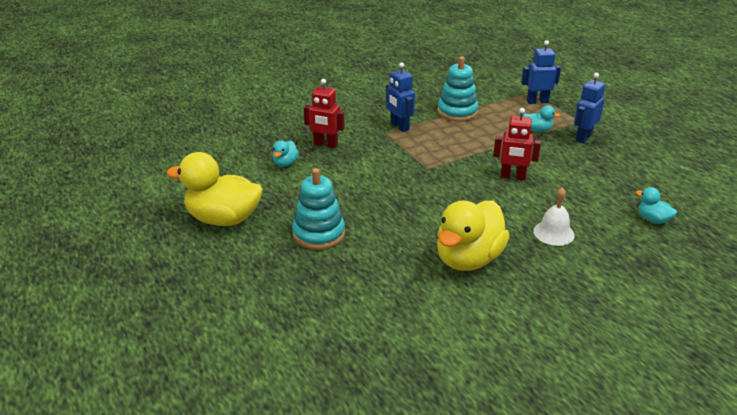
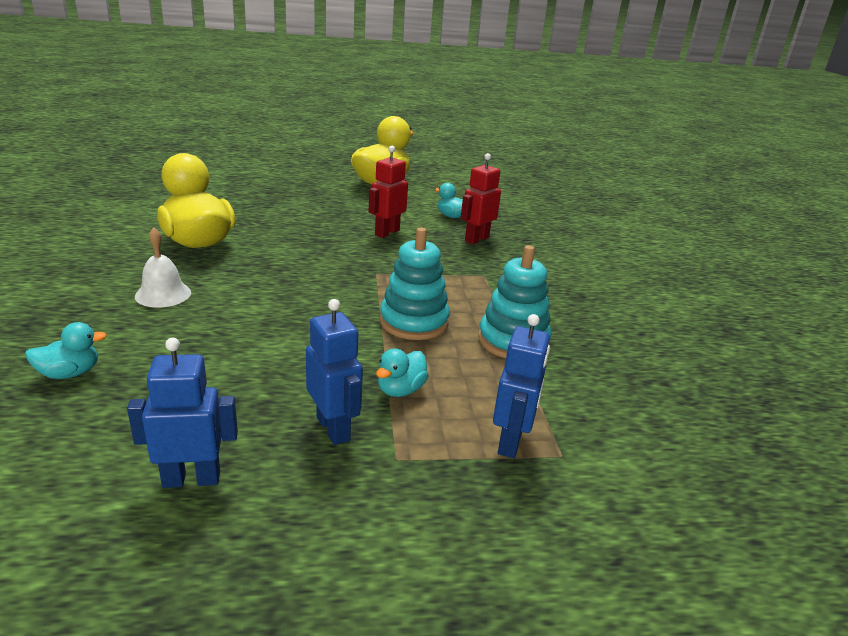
camera: 110 degrees right, 5 degrees down
turquoise stacking toy [292,168,345,250] -> turquoise stacking toy moved to [380,228,450,340]
blue robot [386,62,415,132] -> blue robot moved to [127,338,238,488]
red robot [493,108,541,180] -> red robot moved to [368,146,408,238]

